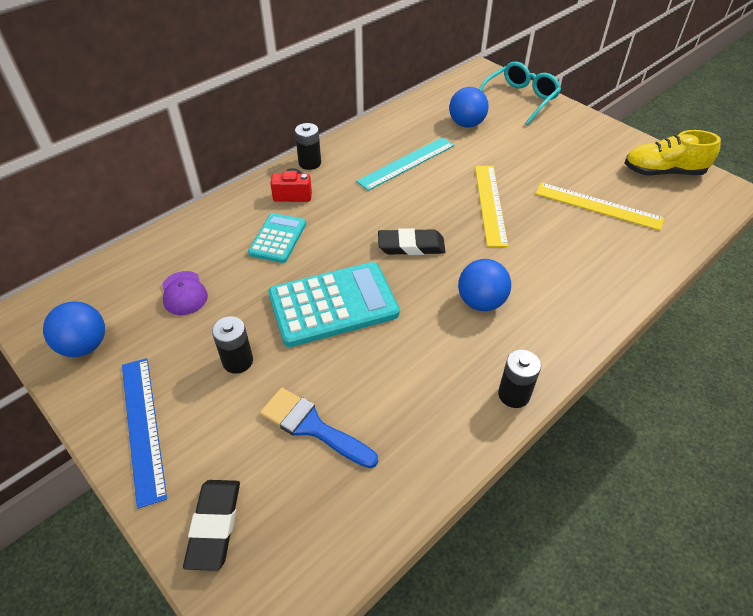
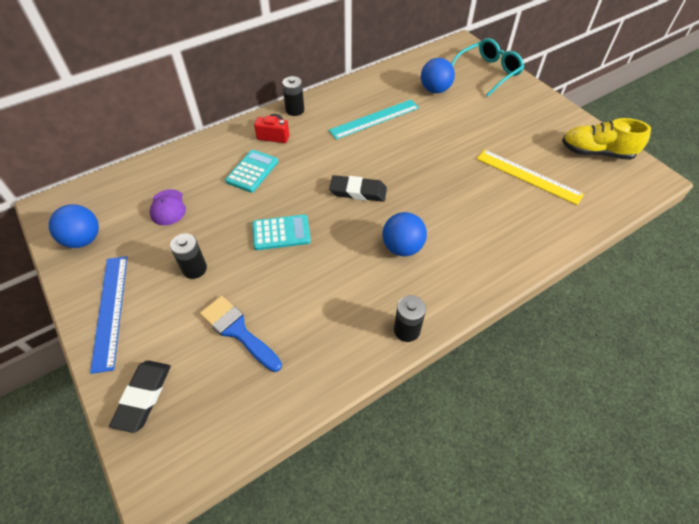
camera: 10 degrees right, 5 degrees up
turquoise calculator [268,262,400,347] -> turquoise calculator [252,214,311,250], size x0.58
yellow ruler [475,166,508,247] -> none

